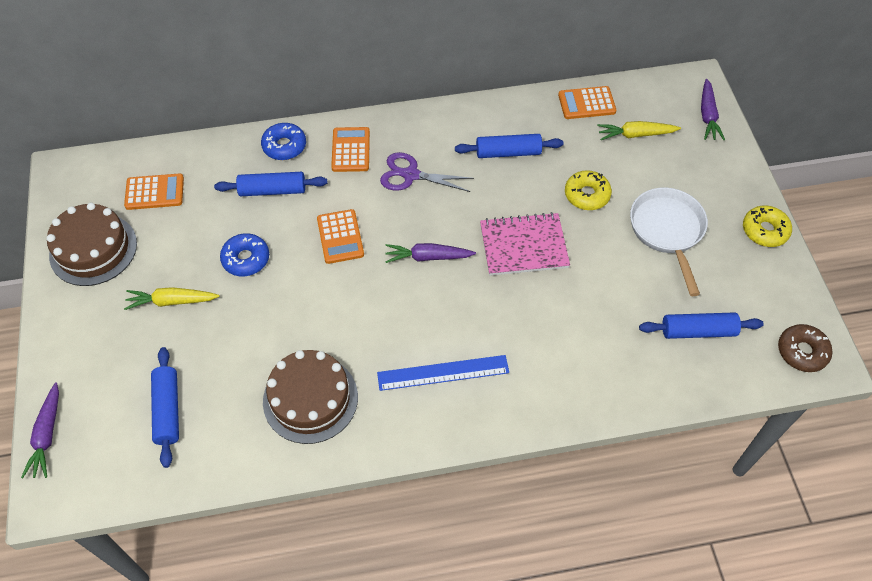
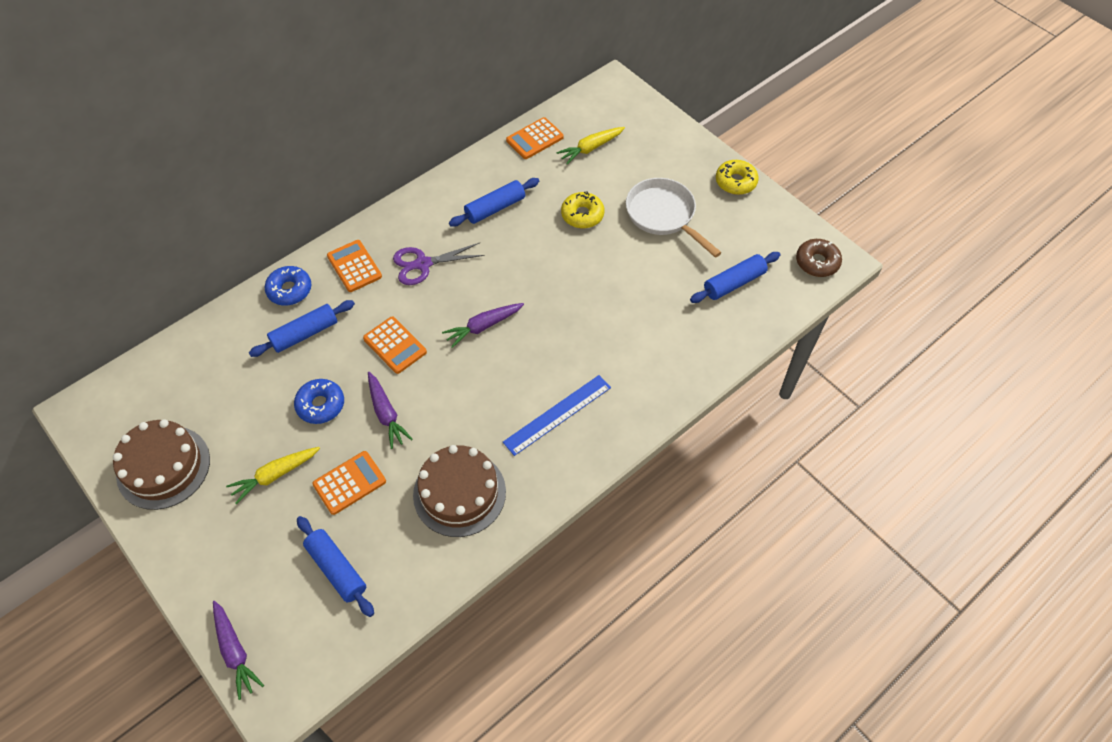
camera: 30 degrees left, 0 degrees up
orange calculator [124,173,184,210] -> orange calculator moved to [312,451,386,515]
pink notebook [480,212,570,276] -> none
purple carrot [701,79,725,140] -> purple carrot moved to [368,372,413,449]

